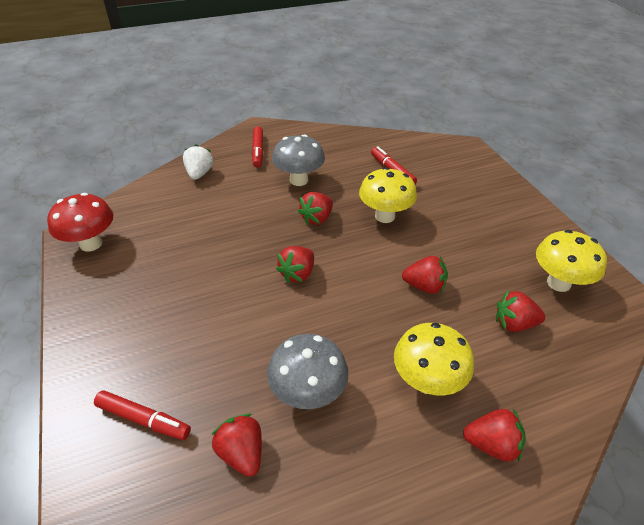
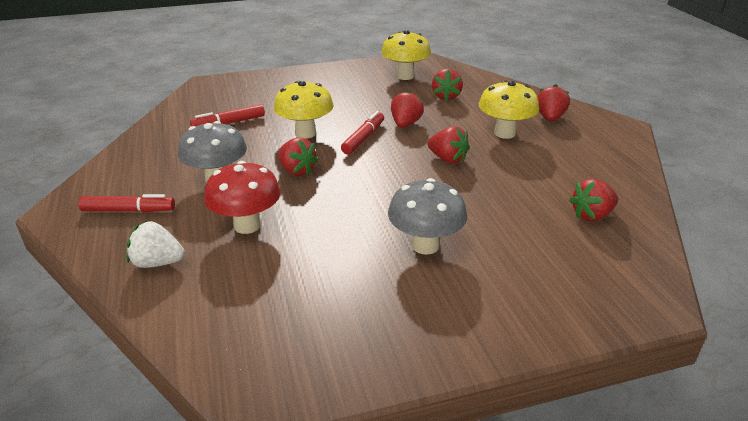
camera: 85 degrees left, 10 degrees down
red mushroom [47,193,113,252] -> red mushroom moved to [204,161,281,234]
red marker [94,390,191,440] -> red marker moved to [341,111,384,154]
grey mushroom [267,334,348,409] -> grey mushroom moved to [388,178,467,255]
red strawberry [276,246,314,283] -> red strawberry moved to [427,126,470,164]

